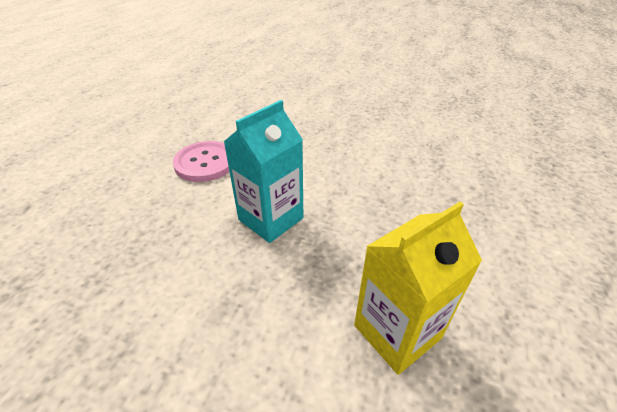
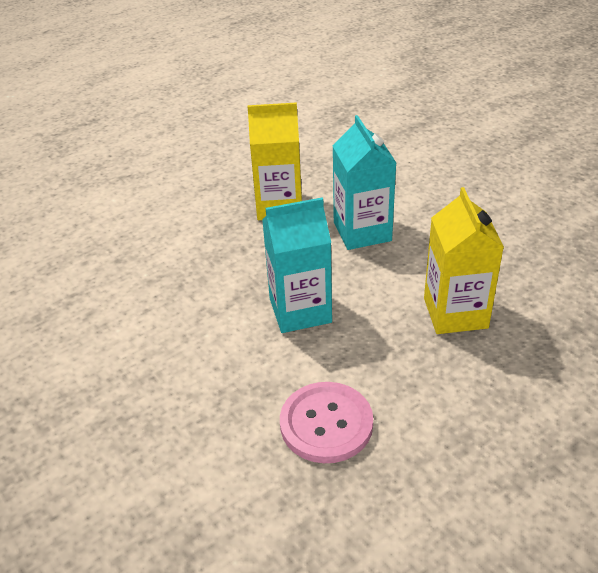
camera: 145 degrees left, 0 degrees up
none -> turquoise carton [332,115,396,250]
none -> yellow carton [424,187,504,334]

